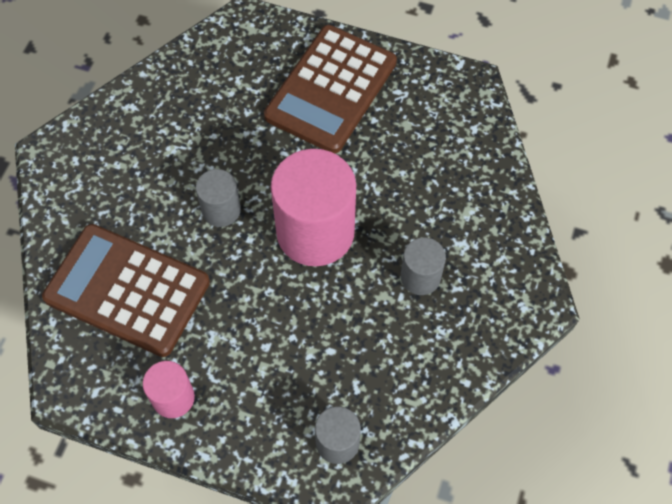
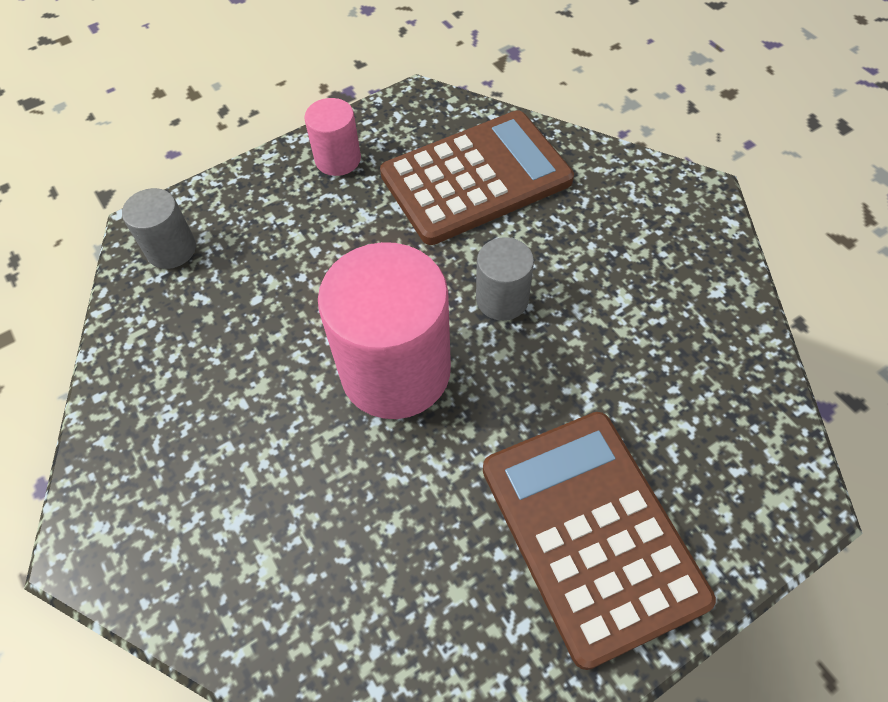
camera: 130 degrees right, 5 degrees down
grey cylinder [401,237,446,295] -> none

